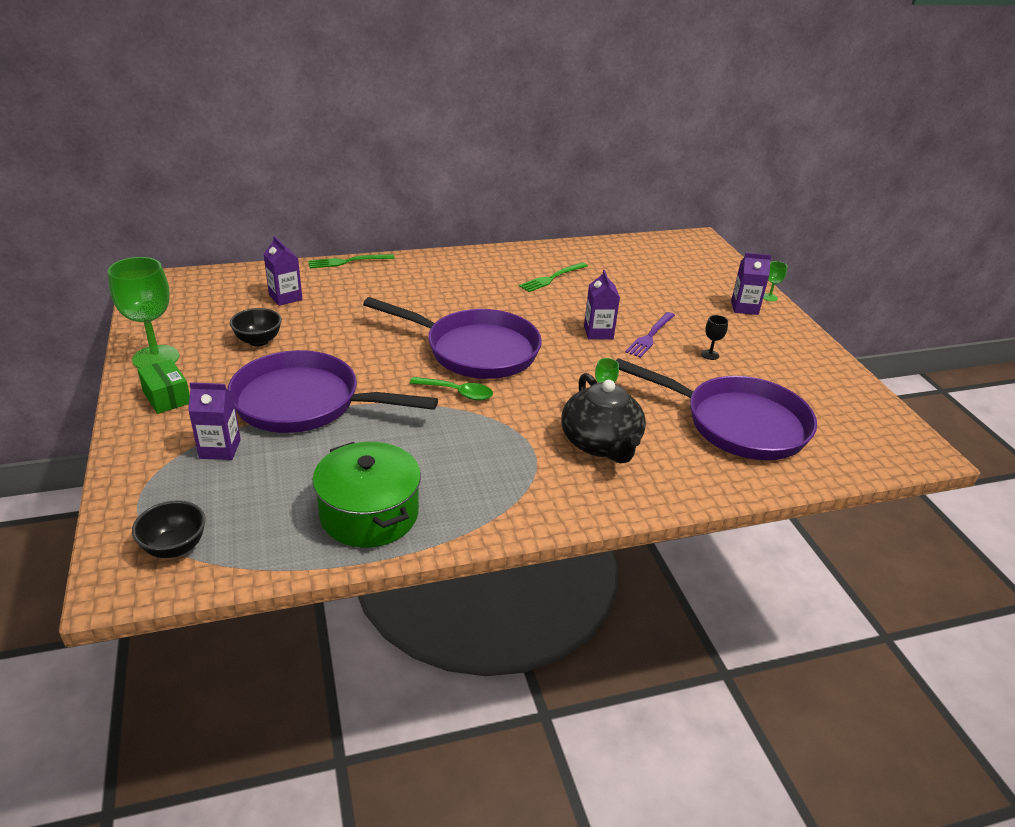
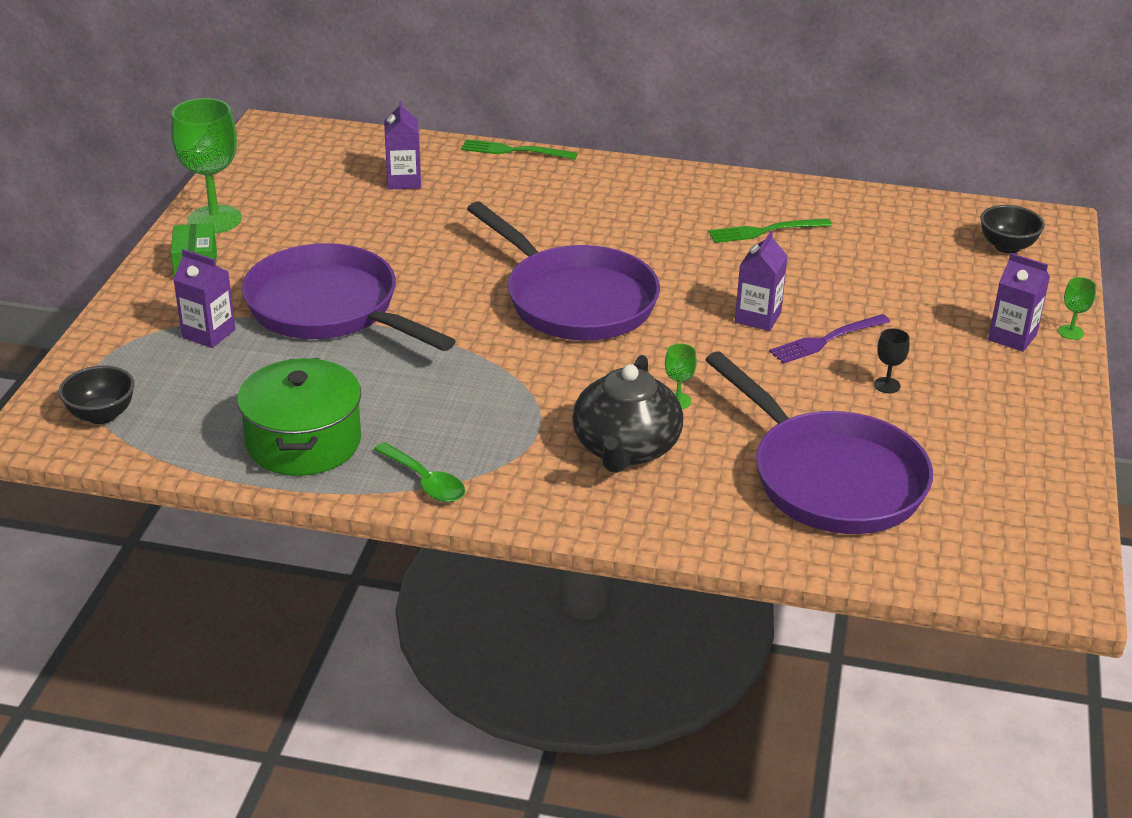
camera: 30 degrees right, 0 degrees up
black bowl [230,308,282,346] -> black bowl moved to [980,205,1045,253]
green spoon [410,377,493,400] -> green spoon moved to [374,442,465,502]

